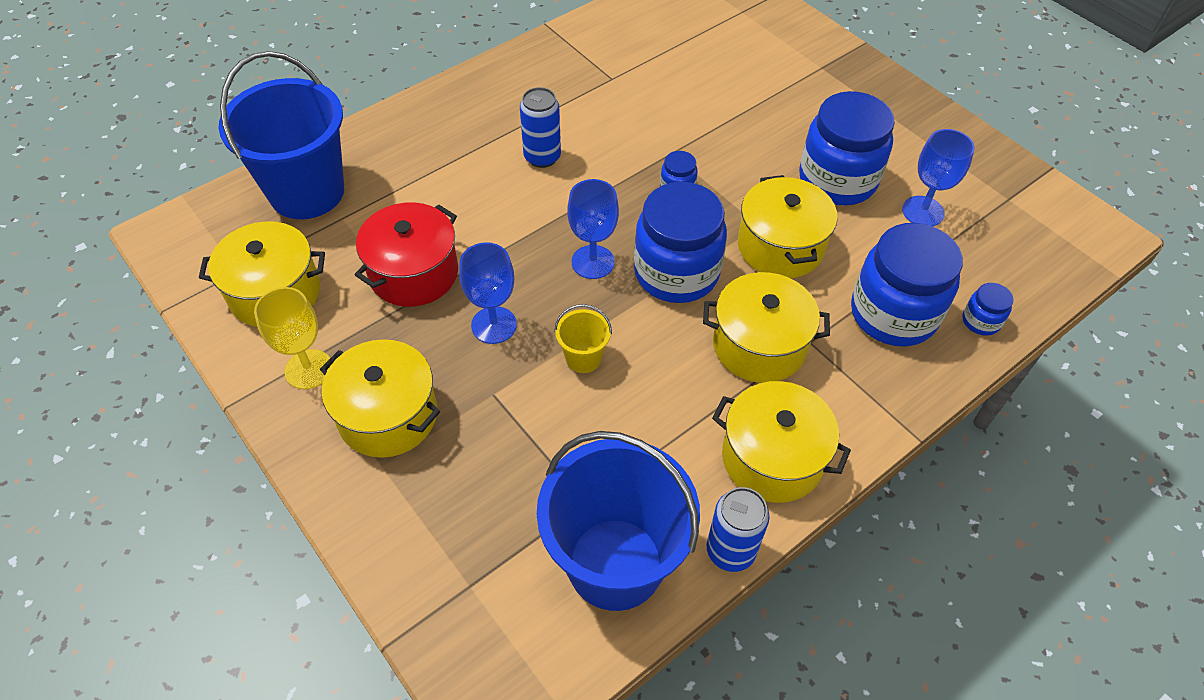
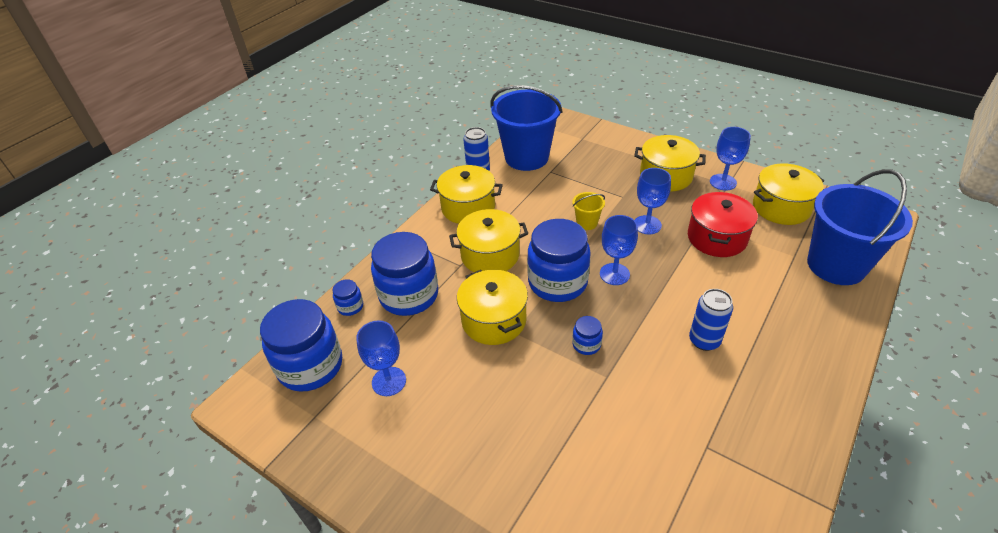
camera: 165 degrees right, 10 degrees down
yellow goblet [254,287,330,389] -> blue goblet [710,127,751,191]
blue jar [799,91,895,205] -> blue jar moved to [260,299,342,392]

